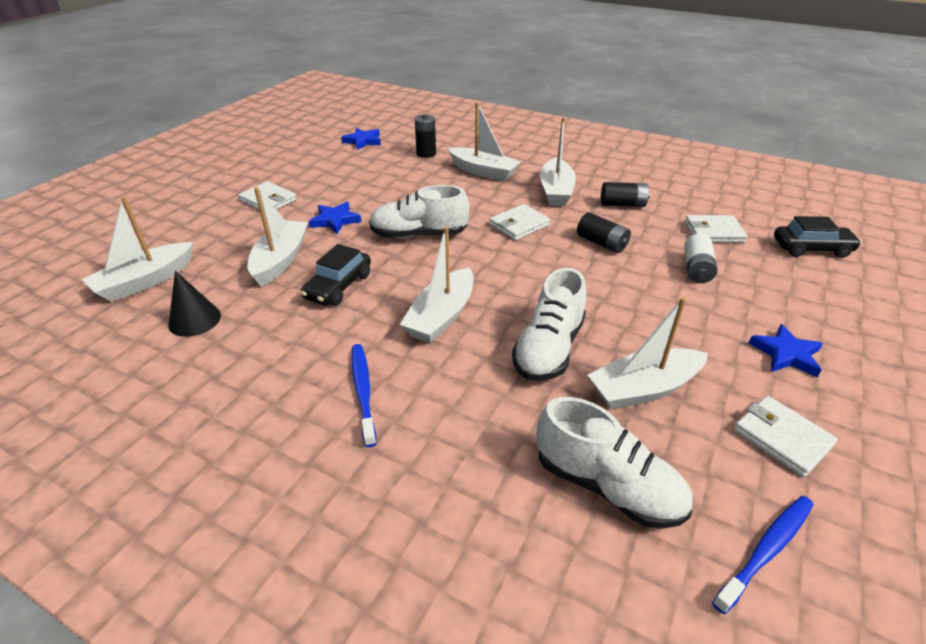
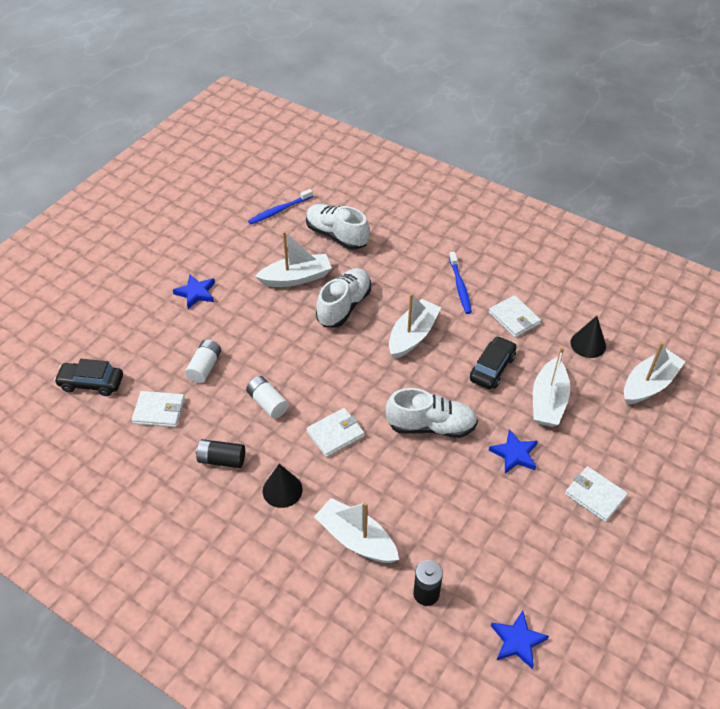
camera: 175 degrees left, 10 degrees up
white boat [540,117,576,206] -> black cone [263,464,303,508]
black battery [577,212,631,253] -> white battery [246,376,289,419]
white wallet [734,396,838,477] -> white wallet moved to [489,295,541,338]

